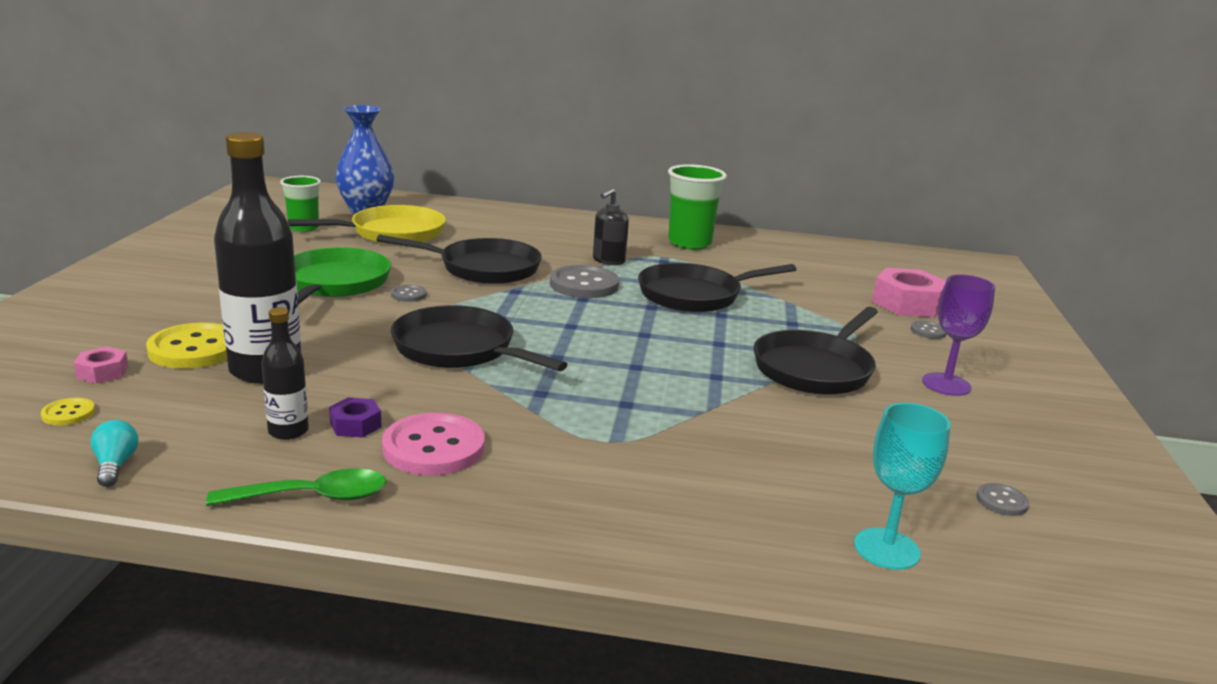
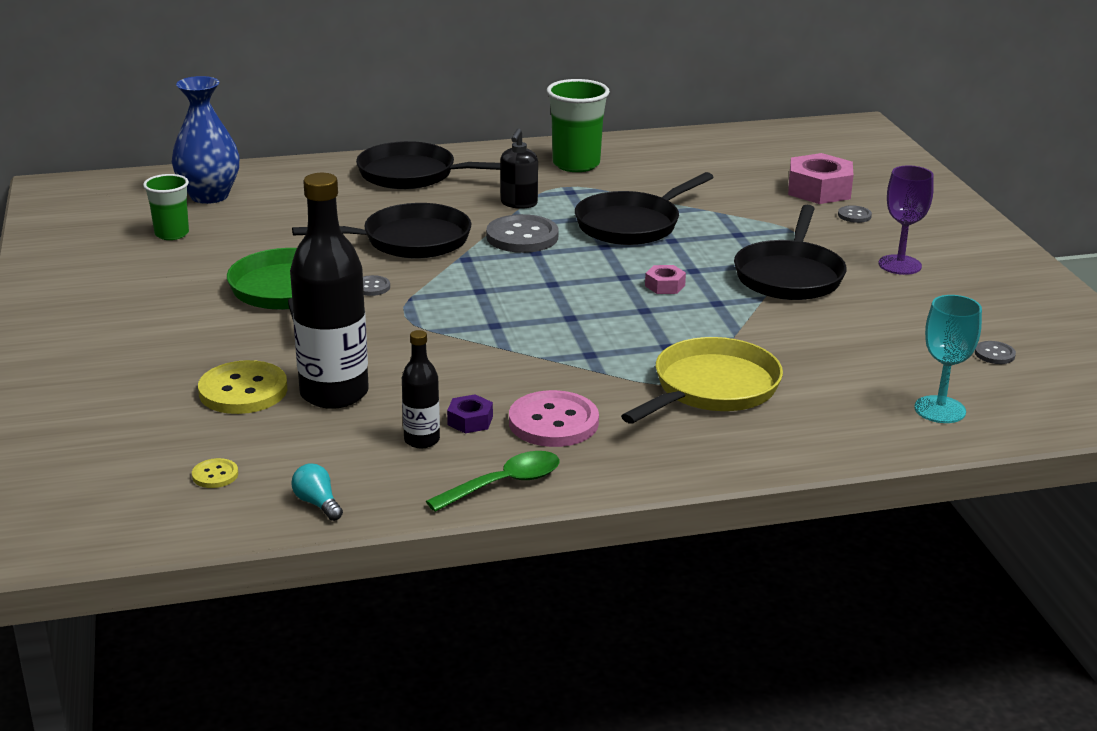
camera: 20 degrees left, 5 degrees up
pink nut [74,347,129,384] -> pink nut moved to [645,265,686,294]
yellow pan [288,205,446,245] -> yellow pan moved to [621,337,783,424]
black pan [391,305,568,371] -> black pan moved to [356,141,501,189]

